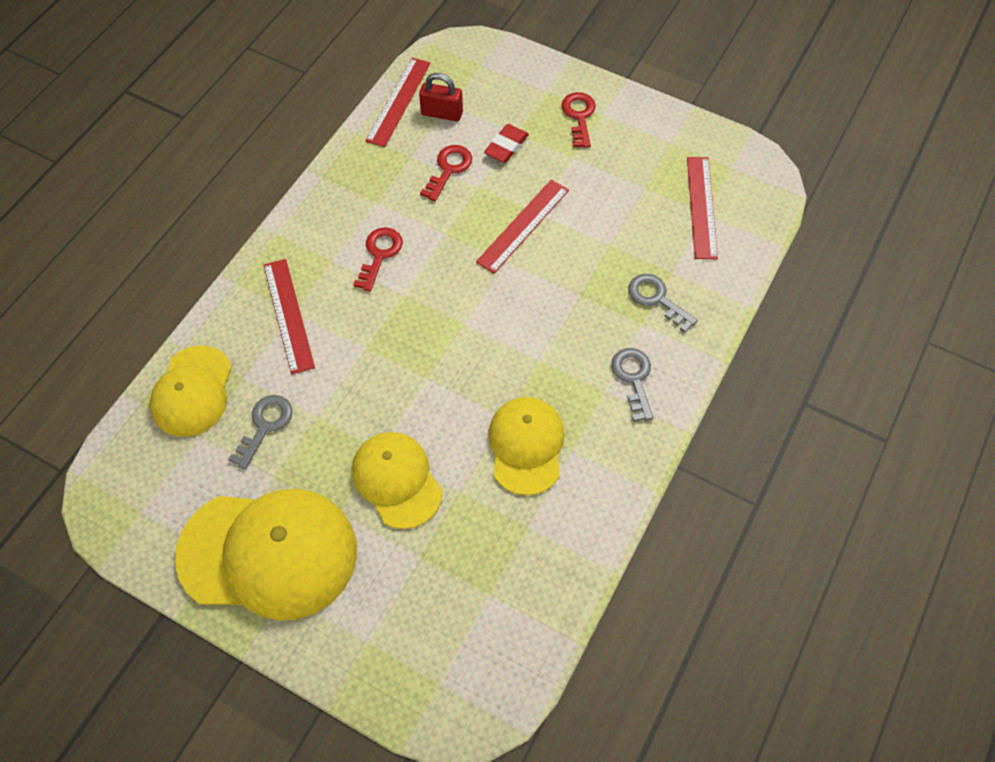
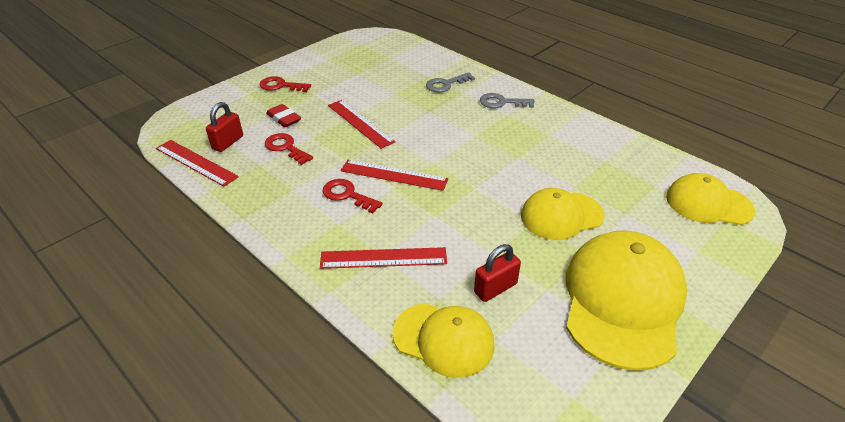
camera: 75 degrees left, 20 degrees down
grey key [228,395,293,469] -> red padlock [474,244,521,302]
yellow cap [488,397,565,496] -> yellow cap moved to [666,173,755,225]
red ruler [687,157,718,259] -> red ruler moved to [341,160,448,191]

